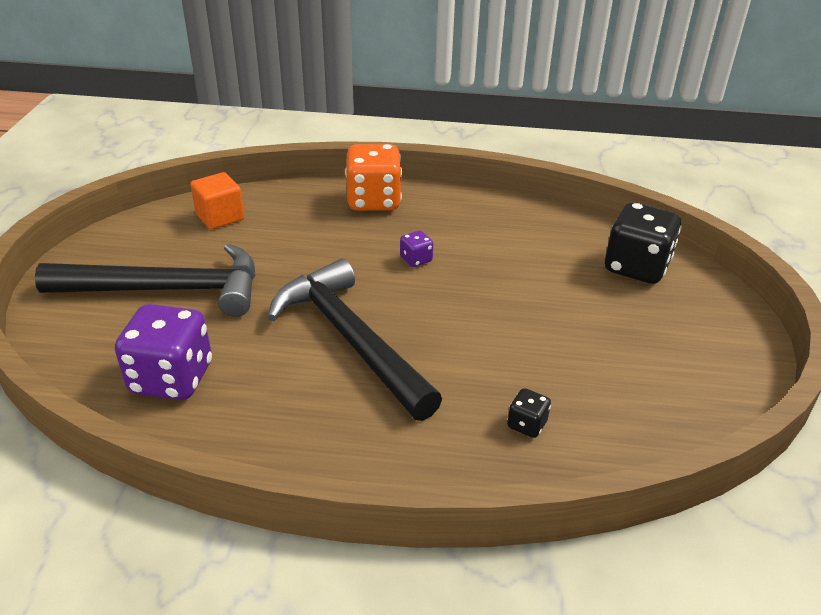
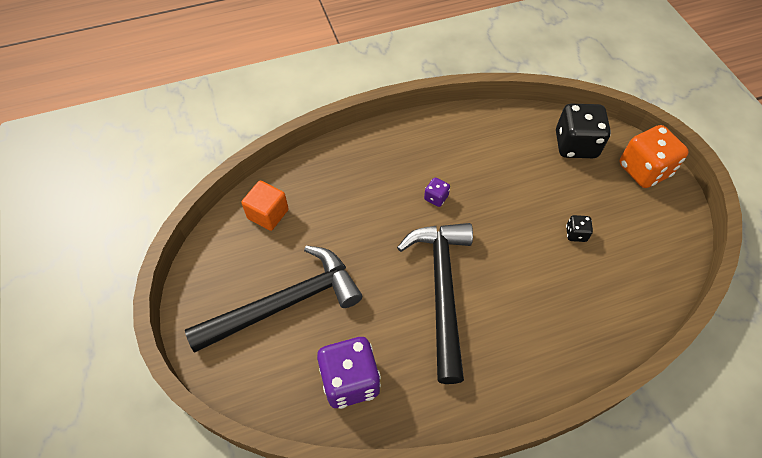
camera: 25 degrees left, 20 degrees up
black hammer [268,259,442,421] -> black hammer turned 60 degrees clockwise [397,223,473,384]
orange dice [345,144,402,211] -> orange dice moved to [619,125,689,188]
black dice [507,388,551,438] -> black dice moved to [566,215,593,242]

